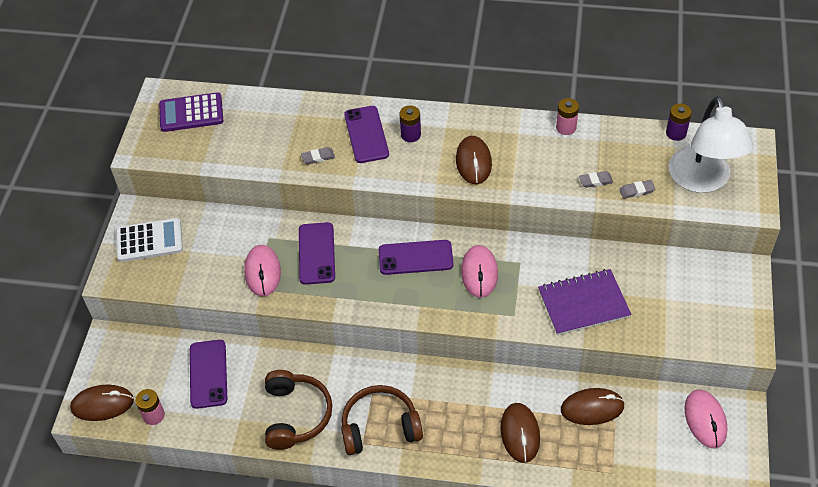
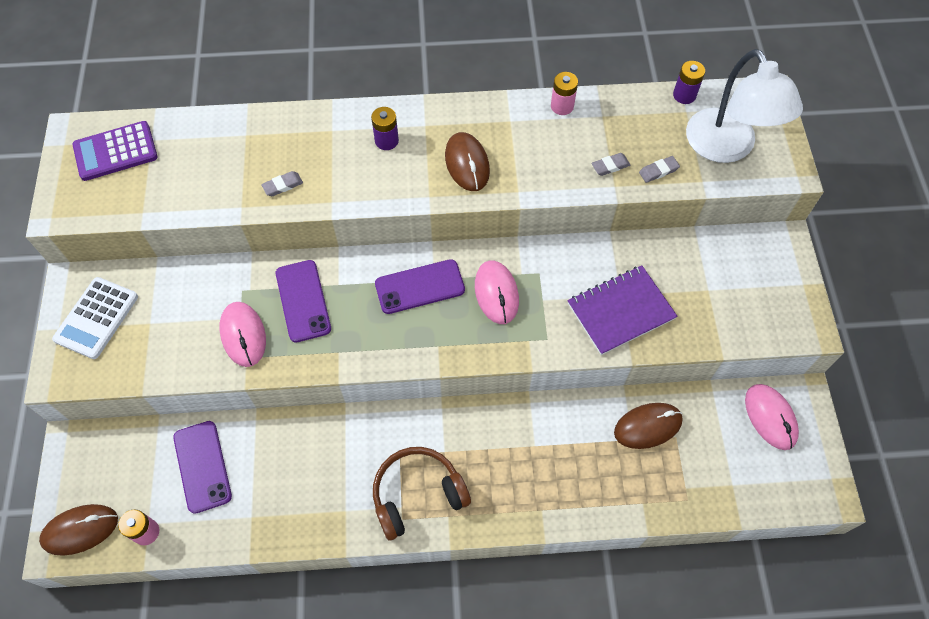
camera: 15 degrees left, 10 degrees up
white calculator [116,218,183,262] -> white calculator turned 135 degrees clockwise [52,277,138,359]
brown headphones [265,370,332,450] -> none
purple phone [344,106,389,163] -> none
brown mouse [500,403,540,463] -> none

